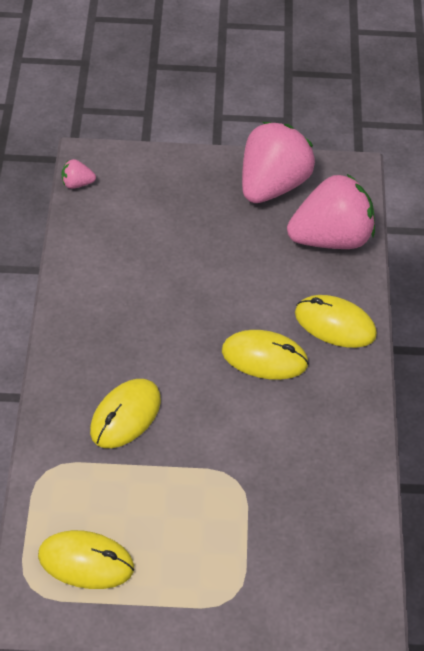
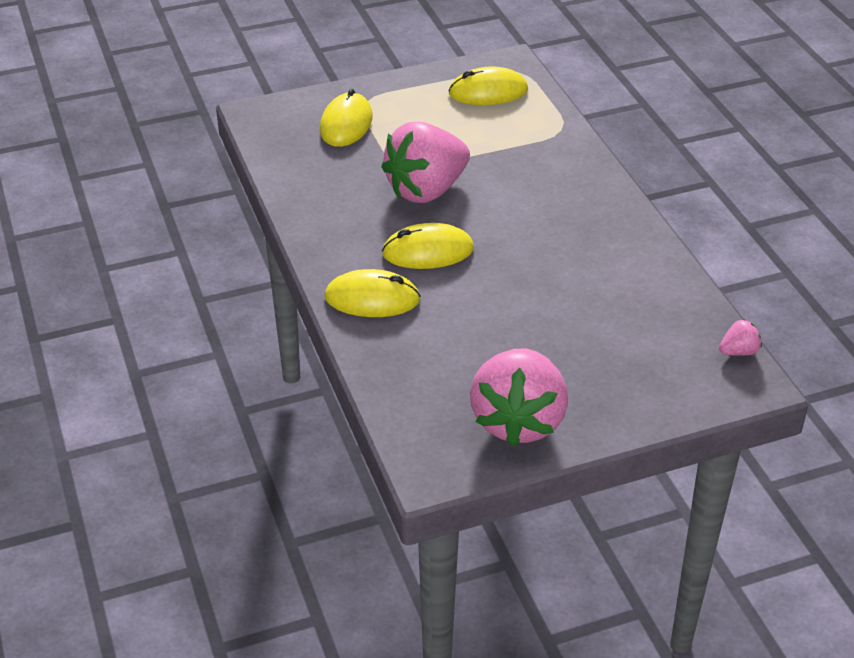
camera: 160 degrees right, 10 degrees down
yellow mouse [90,379,161,448] -> yellow mouse moved to [320,89,372,147]
pink strawberry [287,174,375,249] -> pink strawberry moved to [381,122,470,203]

